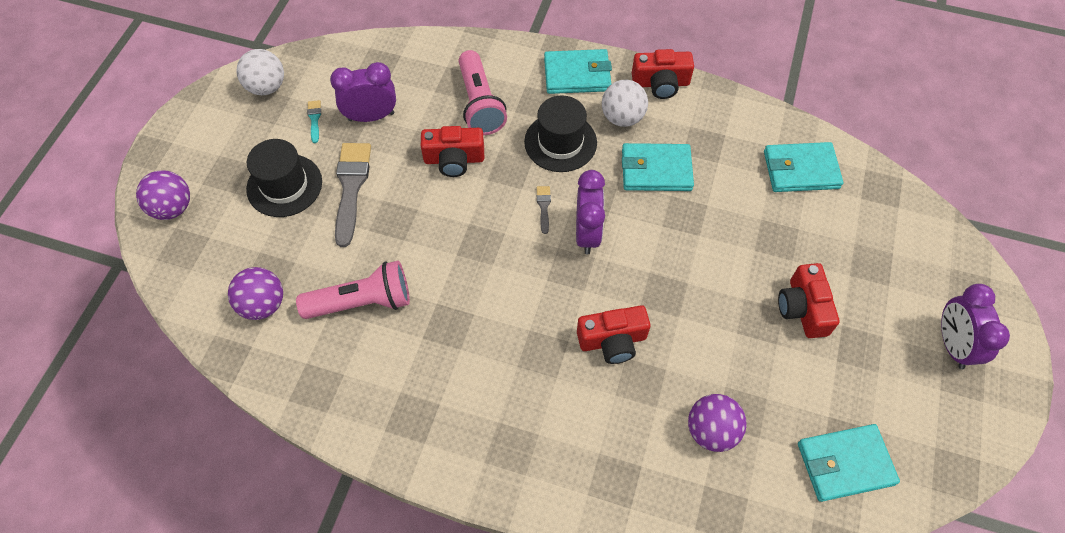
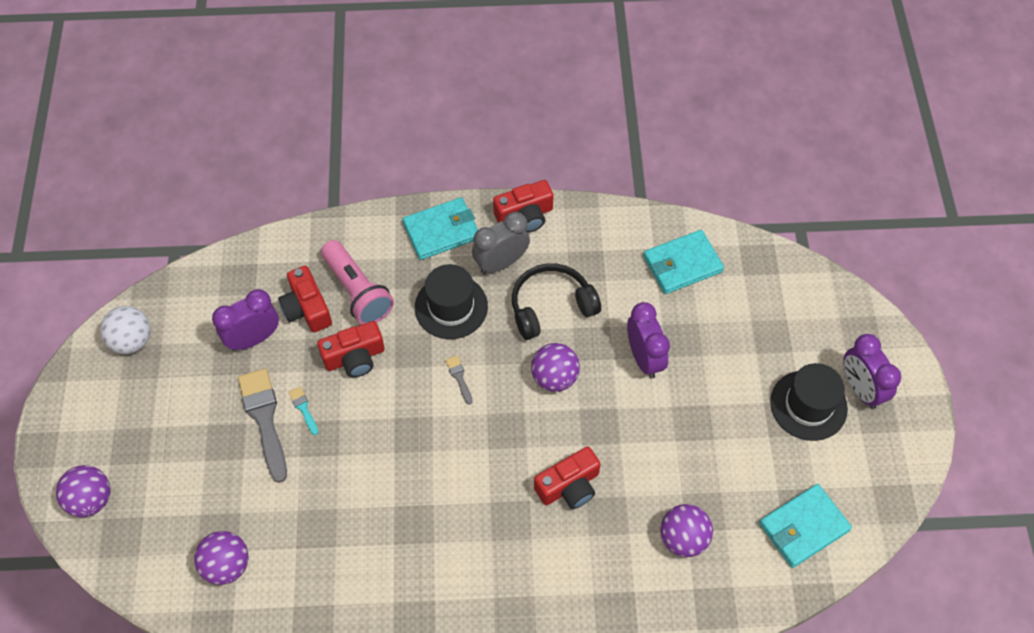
camera: 20 degrees left, 0 degrees up
black hat [246,139,322,217] -> black hat moved to [770,363,848,441]
pink flashlight [296,261,410,319] -> none
turquoise brush [307,100,321,143] -> turquoise brush moved to [288,387,319,435]
purple clock [576,170,605,255] -> purple clock moved to [627,302,670,379]
white ball [602,80,648,127] -> grey clock [472,212,530,274]
turquoise wallet [622,143,694,191] -> black headphones [512,263,601,340]
red camera [778,263,840,338] -> red camera moved to [278,266,332,332]
none -> purple ball [531,343,580,392]

